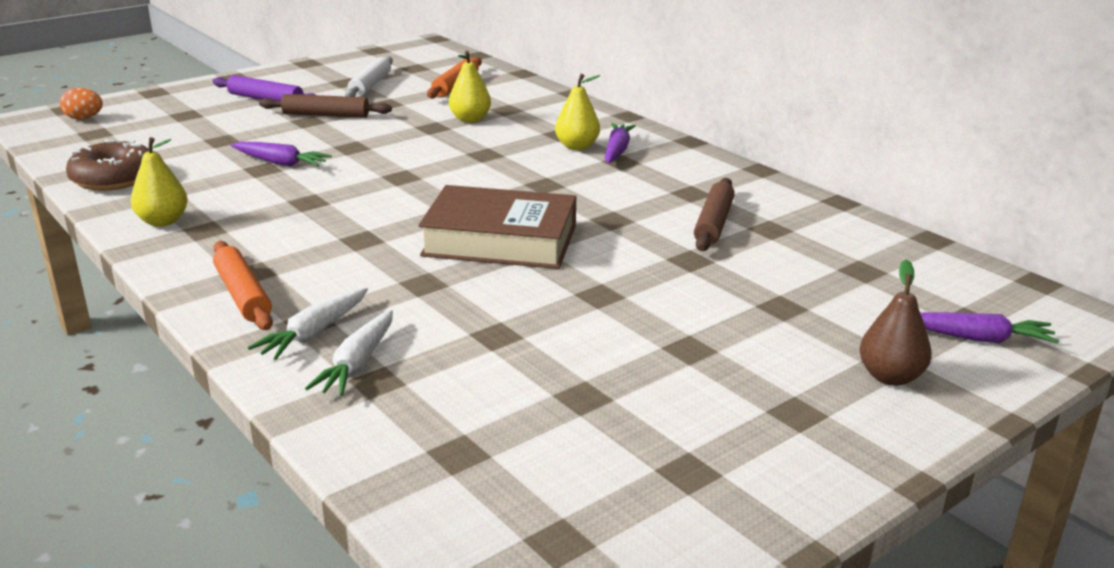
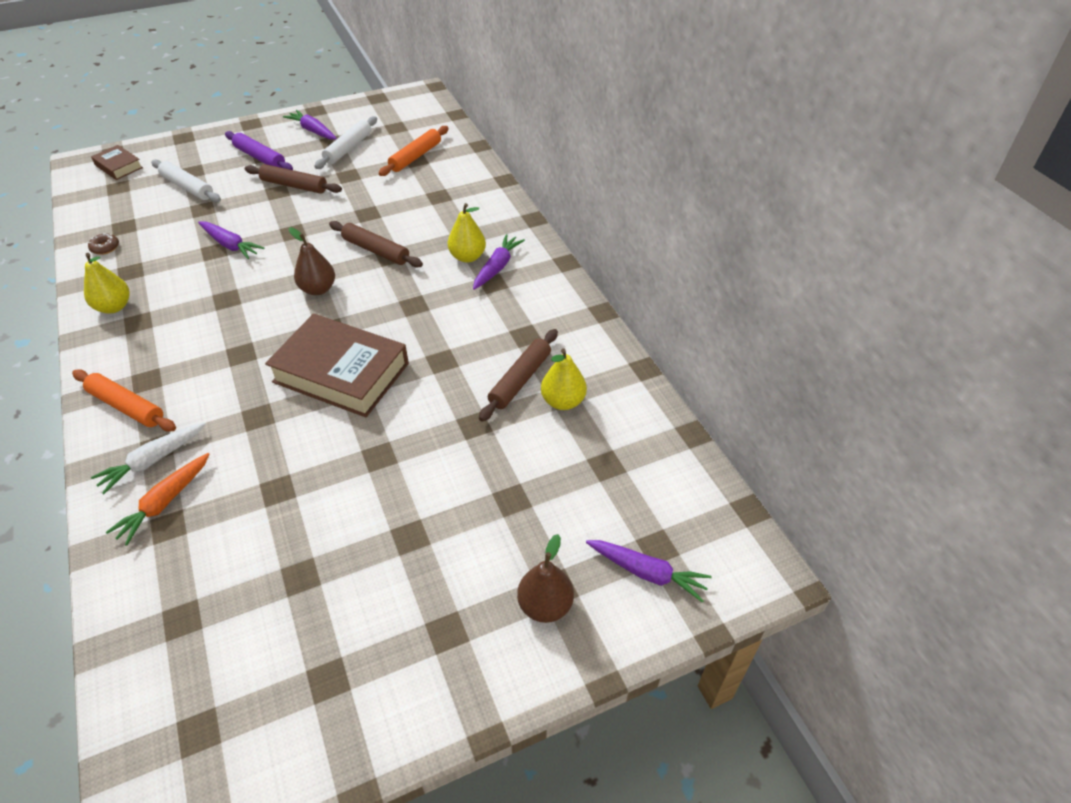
camera: 15 degrees right, 20 degrees up
orange egg [59,88,103,120] -> brown book [91,145,143,180]
brown donut [66,140,149,191] -> brown donut [88,233,119,255], size x0.44
orange rolling pin [213,241,273,330] -> orange rolling pin turned 45 degrees counterclockwise [72,369,176,432]
white carrot [305,310,393,396] -> orange carrot [106,453,210,546]
yellow pear [449,51,491,123] -> yellow pear moved to [541,348,587,410]
none -> white rolling pin [151,159,221,202]
none -> purple carrot [283,110,337,139]
none -> brown pear [289,227,335,295]
none -> brown rolling pin [329,221,423,268]

